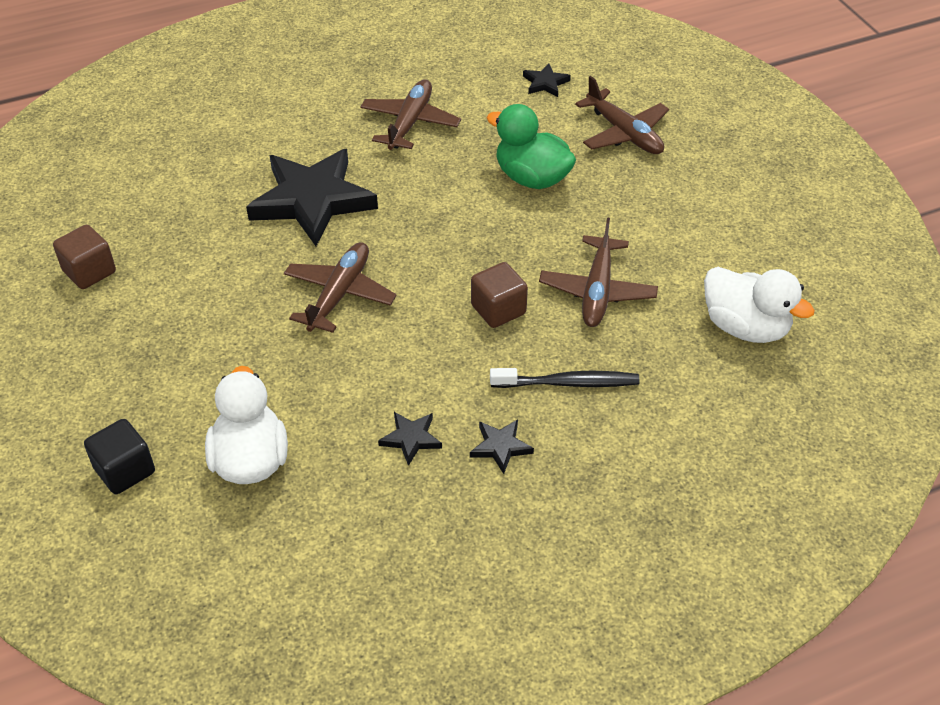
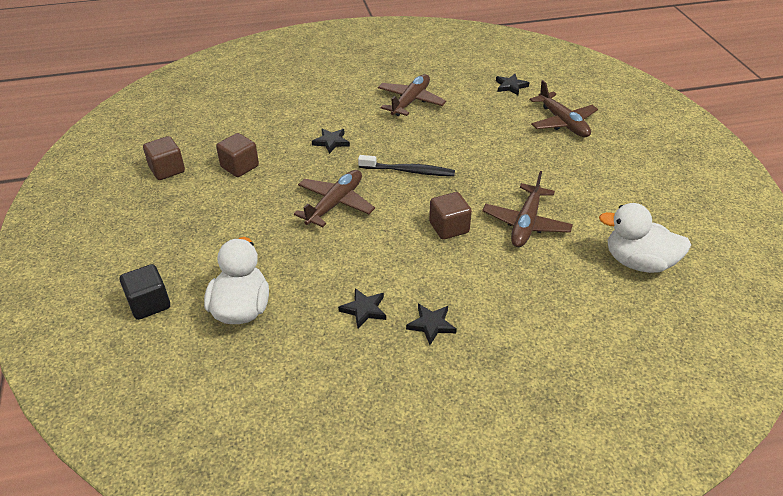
camera: 10 degrees right, 5 degrees down
black star [246,149,378,246] -> black star [312,128,350,154], size x0.42
green duck [487,104,576,189] -> none
black toothbrush [490,368,640,388] -> black toothbrush moved to [358,155,455,176]
white duck [704,267,815,343] -> white duck turned 150 degrees clockwise [599,203,691,273]
none -> brown cube [216,133,259,177]

